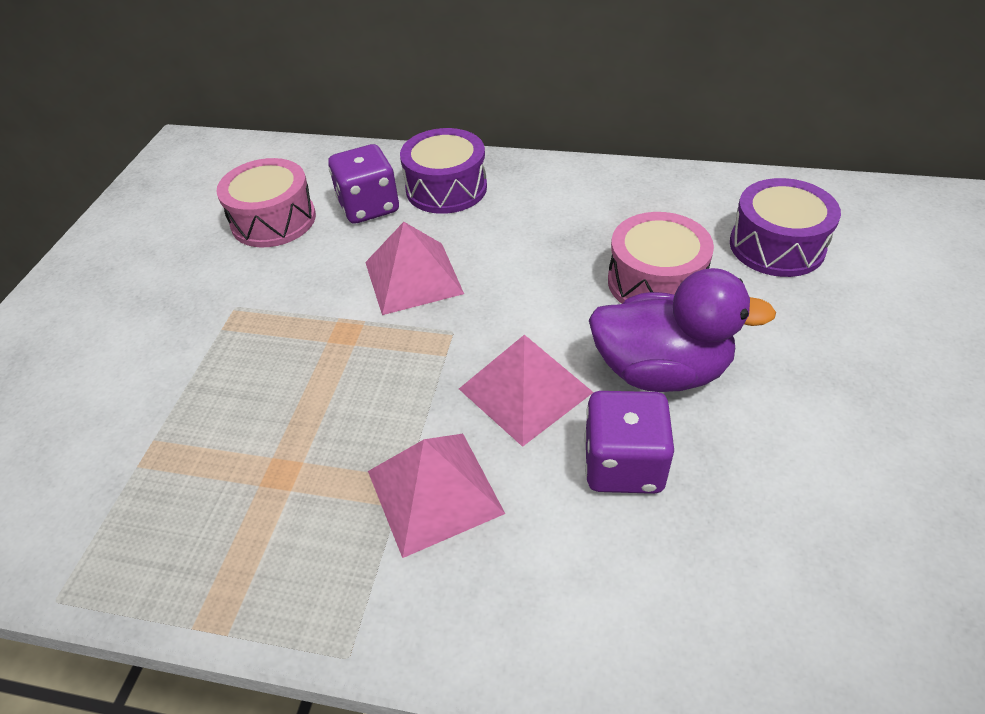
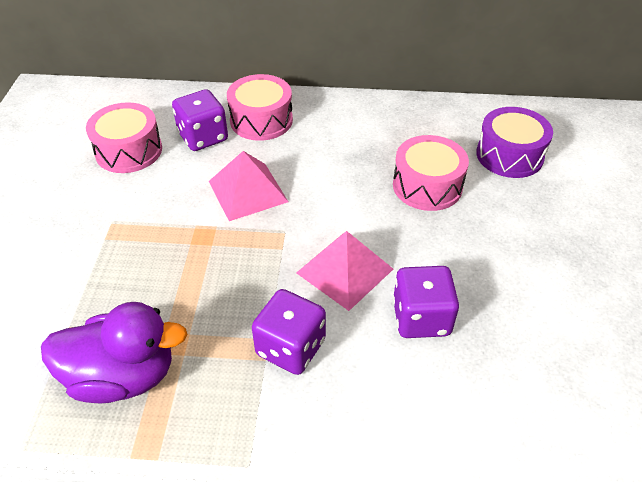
camera: 10 degrees left, 0 degrees up
pink pyramid [368,434,505,558] -> purple dice [252,289,326,375]
purple drum [400,128,487,214] -> pink drum [227,74,293,141]
purple duck [589,268,776,392] -> purple duck moved to [41,302,187,403]

